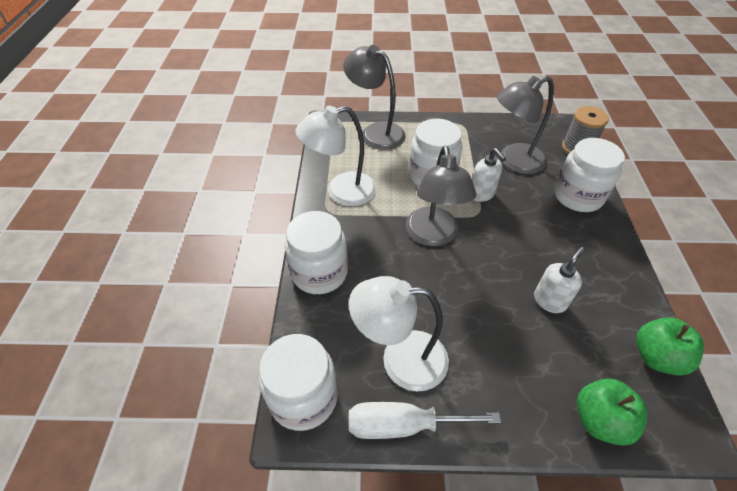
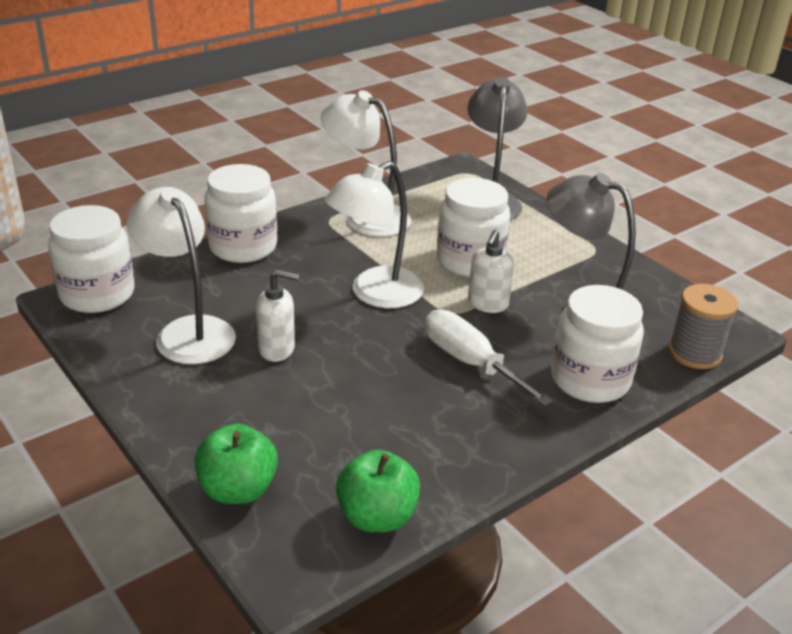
camera: 50 degrees right, 15 degrees down
white screwdriver [349,402,501,439] -> white screwdriver moved to [425,309,553,406]
grey lamp [406,146,476,246] -> white lamp [324,161,424,308]
white soap dispenser [534,247,585,313] -> white soap dispenser moved to [256,270,299,362]

